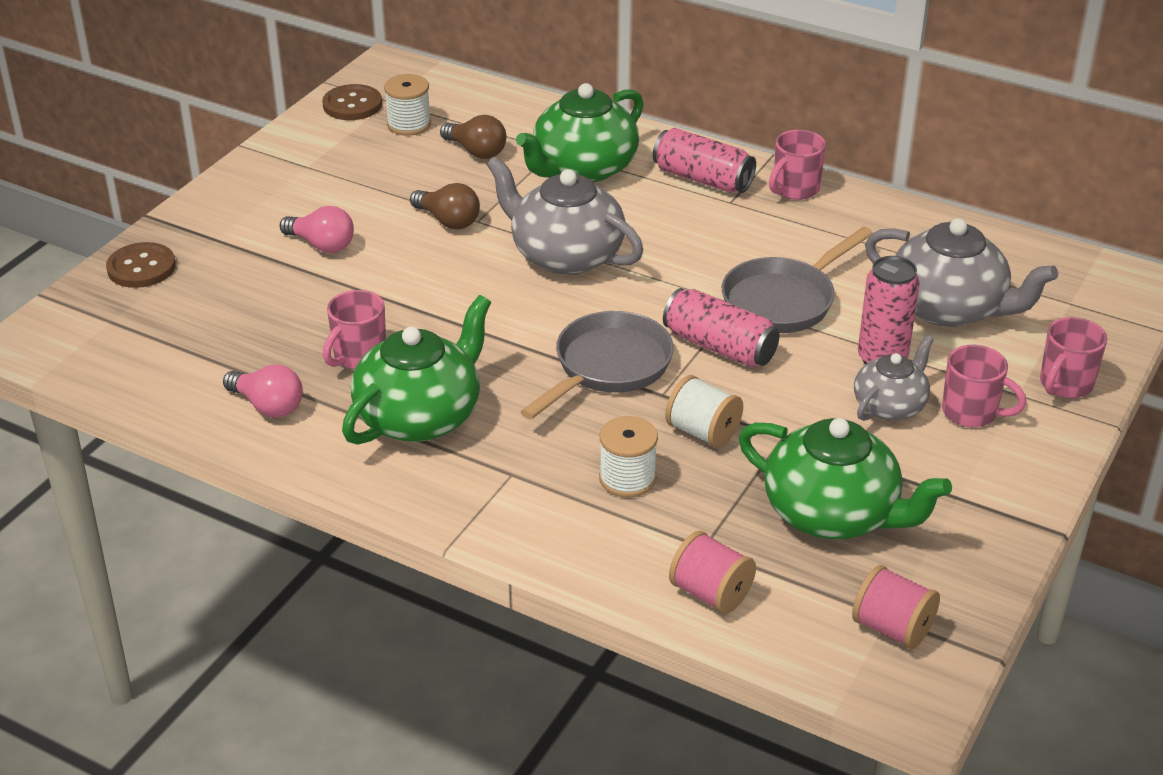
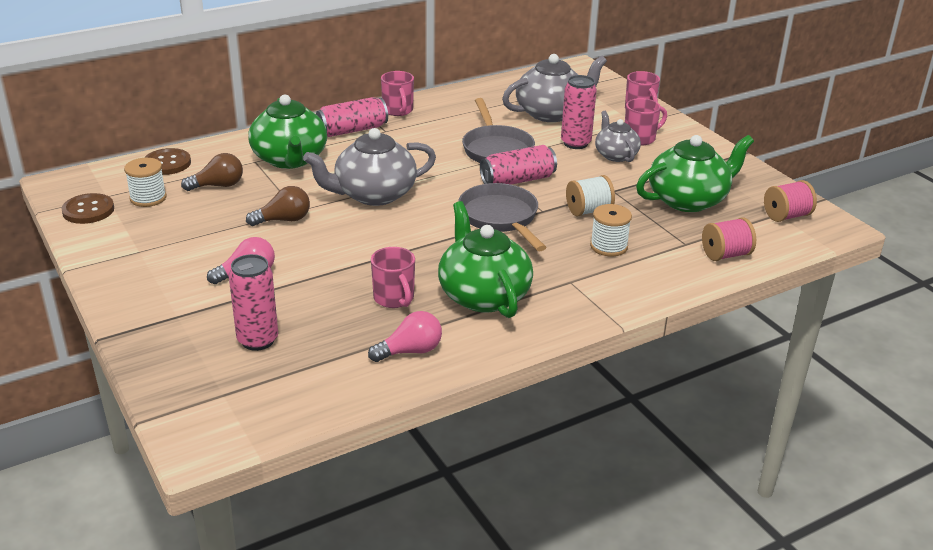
camera: 60 degrees left, 5 degrees down
brown button [106,242,176,288] -> brown button moved to [144,148,191,175]
none -> pink can [229,254,278,351]

